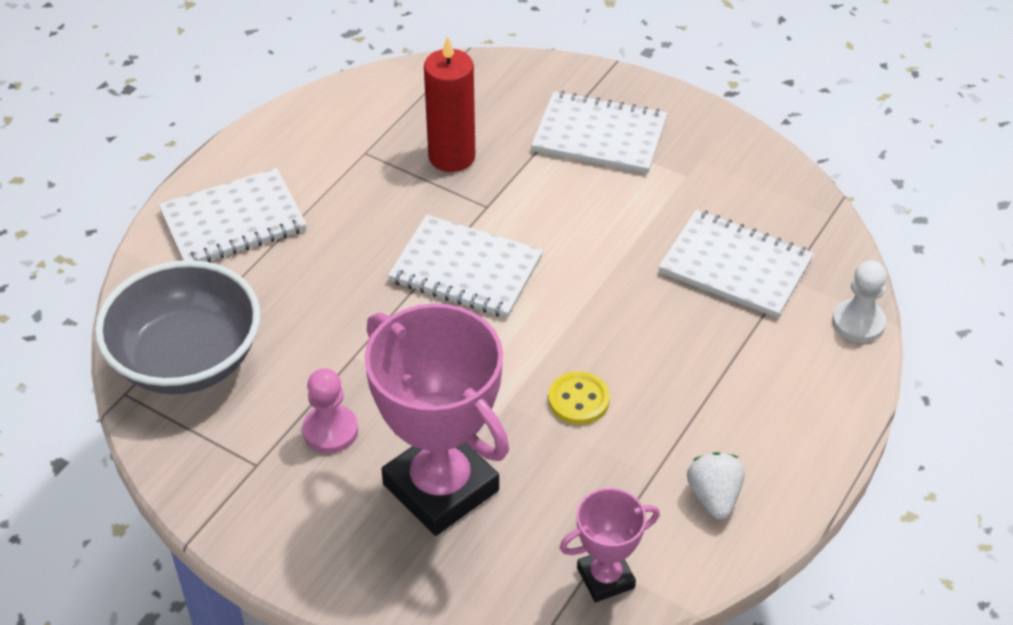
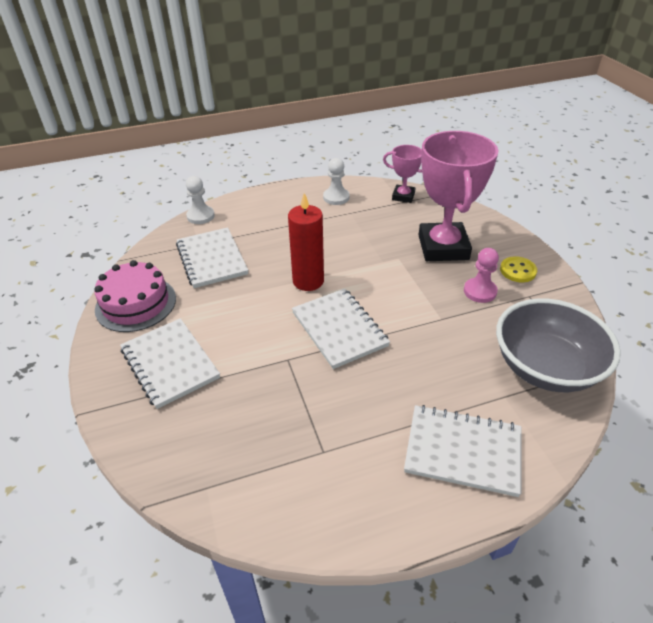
camera: 140 degrees left, 5 degrees down
red candle [424,36,475,172] -> red candle moved to [288,193,324,291]
yellow button [549,372,610,425] -> yellow button moved to [500,256,537,282]
white strawberry [687,452,745,520] -> white pawn [323,158,350,205]
none -> pink cake [94,260,176,332]

